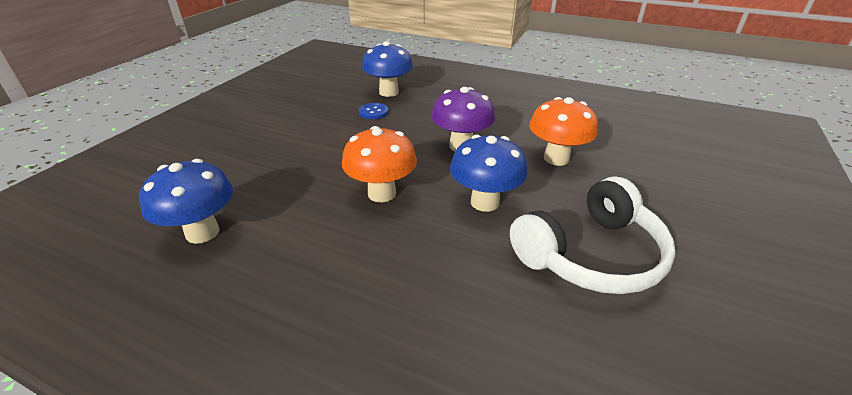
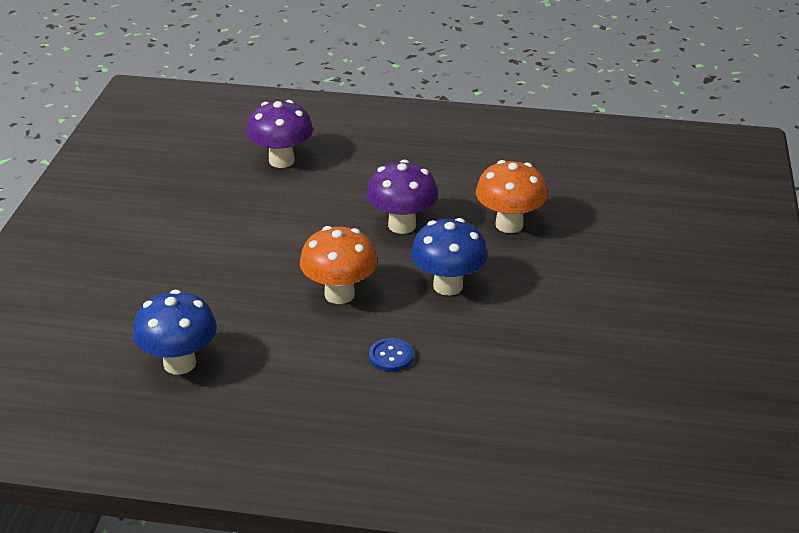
camera: 15 degrees left, 0 degrees up
blue button [359,103,389,119] -> blue button moved to [369,338,414,372]
blue mushroom [362,41,413,97] -> purple mushroom [246,100,313,168]
white headphones [510,176,676,294] -> none

